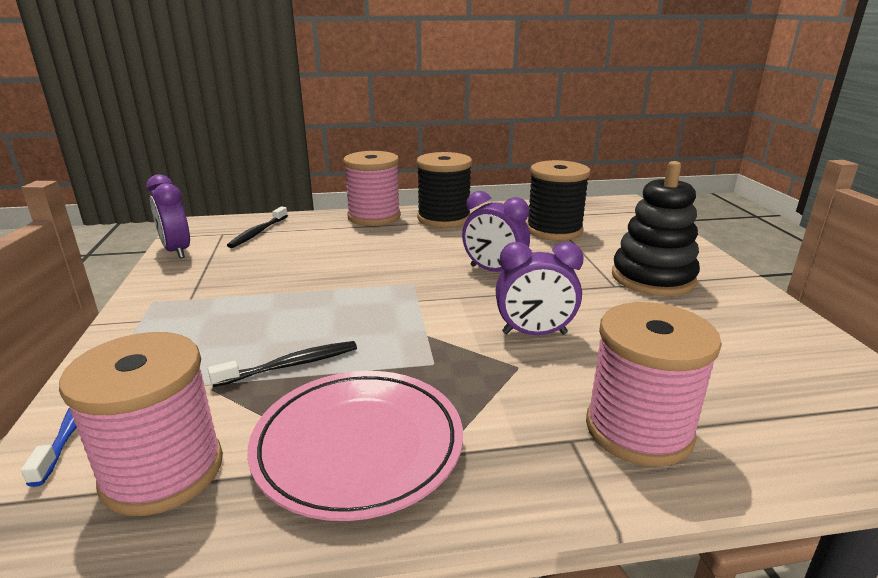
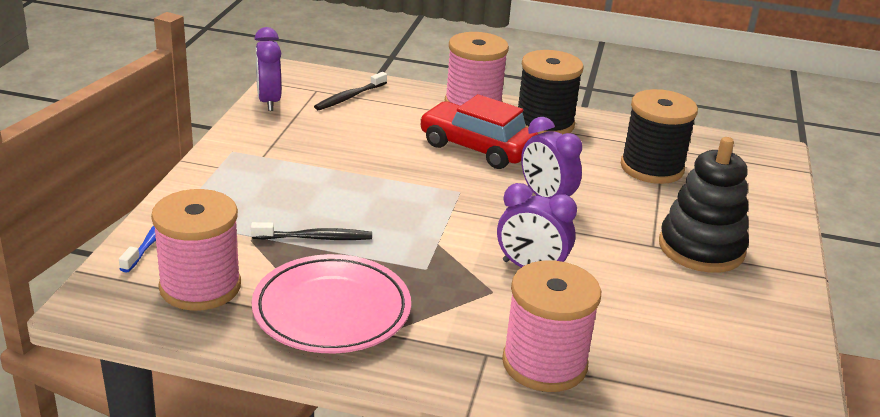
camera: 20 degrees right, 5 degrees up
none -> red car [419,94,538,169]

